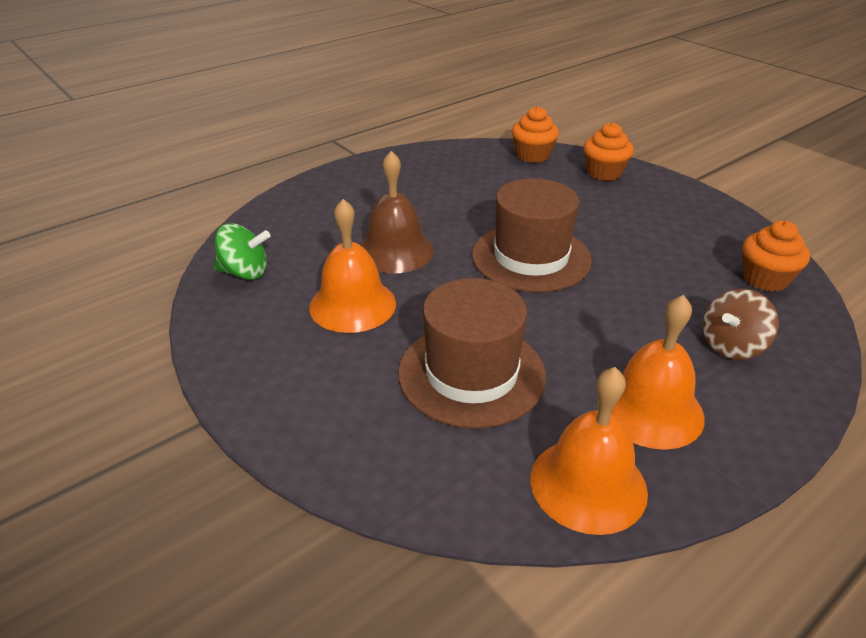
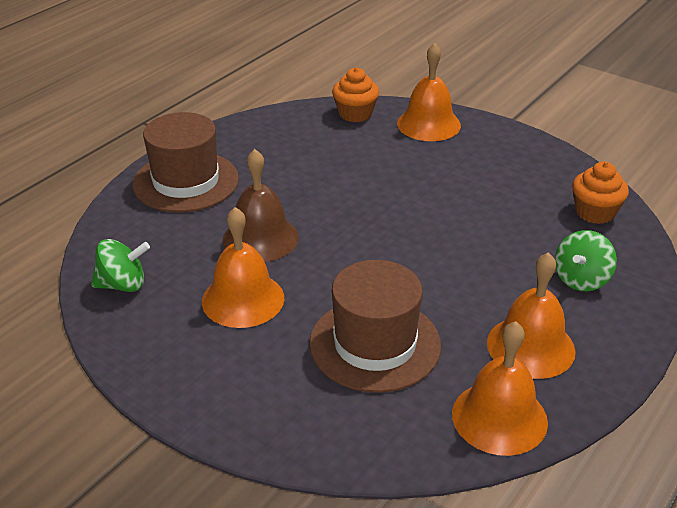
camera: 15 degrees left, 0 degrees up
brown hat [472,178,592,292] -> brown hat moved to [133,112,239,212]
orange cupcake [583,122,634,181] -> orange bell [397,43,461,141]
brown spinning top [703,289,779,360] -> green spinning top [555,230,617,291]

